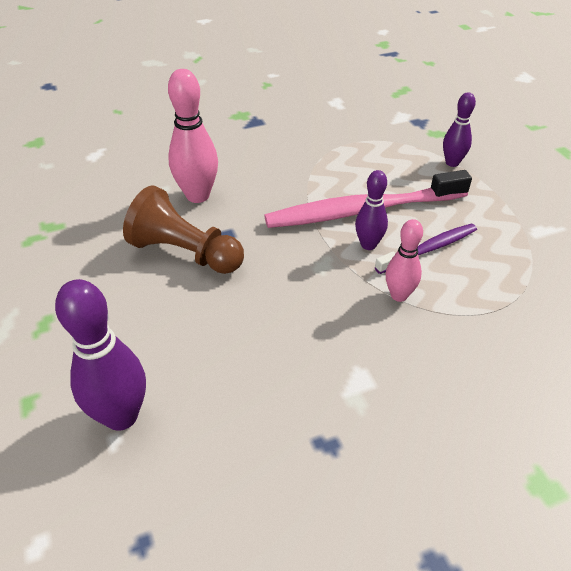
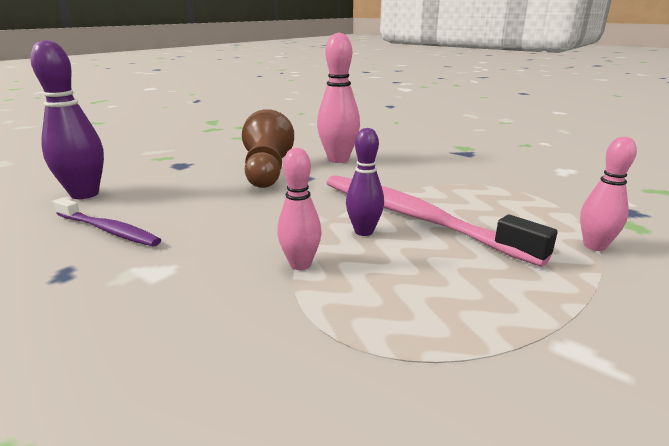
camera: 60 degrees right, 20 degrees down
purple toothbrush [375,224,477,274] -> purple toothbrush moved to [54,198,161,246]
purple bowling pin [443,92,476,167] -> pink bowling pin [580,137,637,251]

